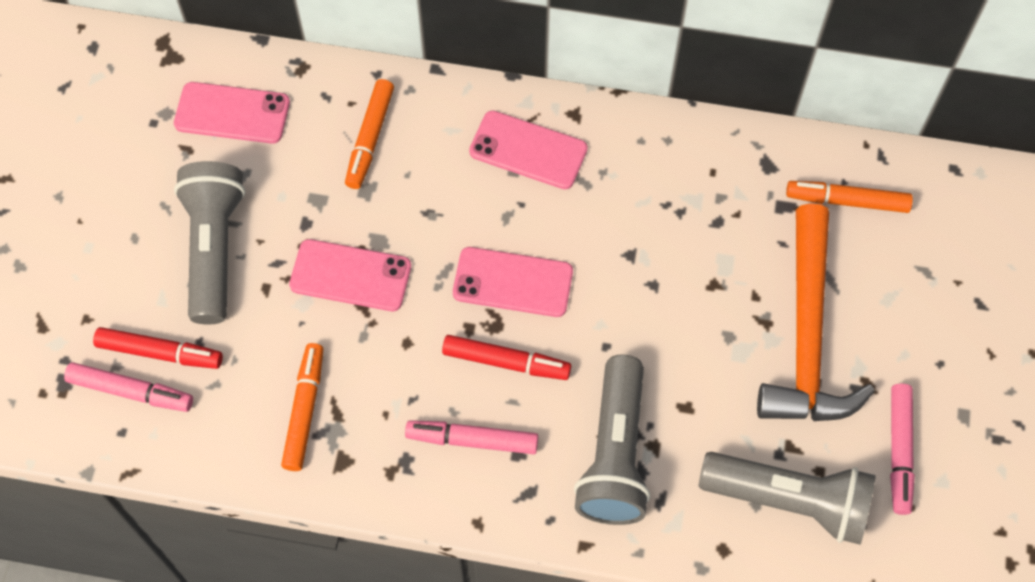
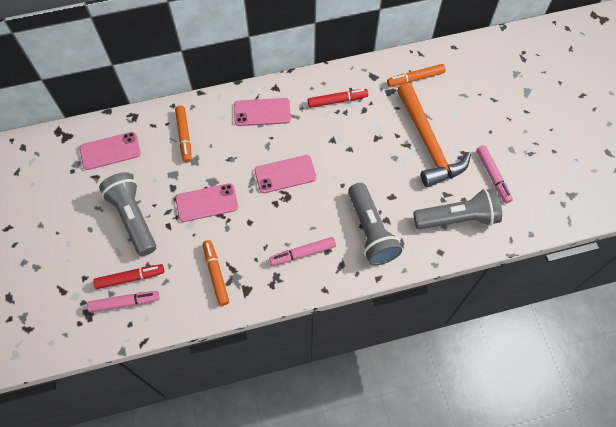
camera: 25 degrees left, 0 degrees up
red marker [442,335,571,380] -> red marker moved to [308,89,368,108]

